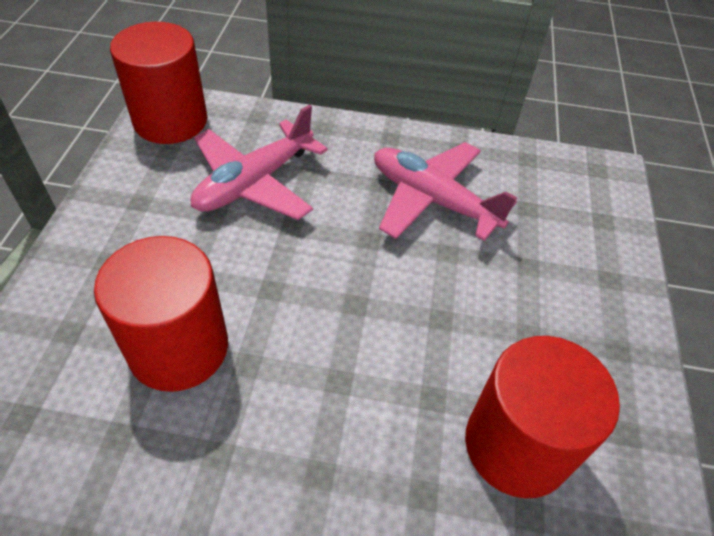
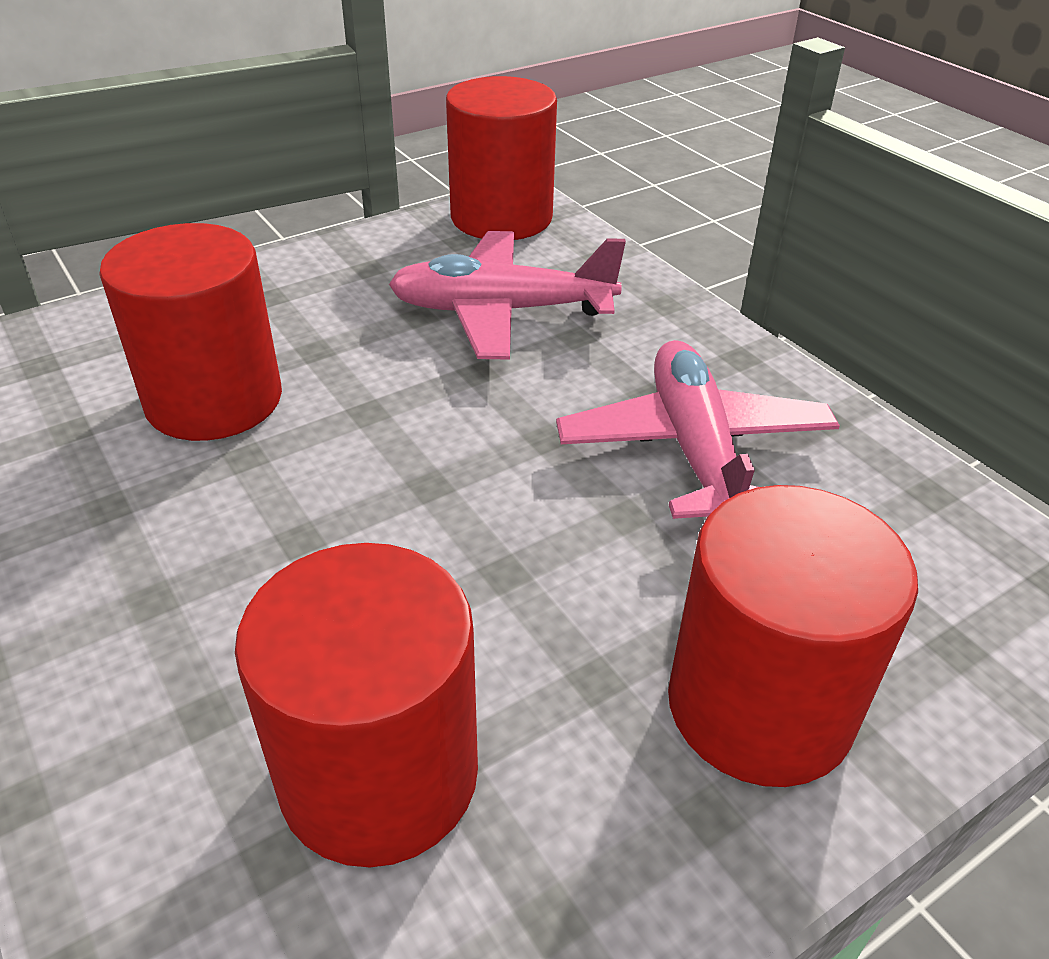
camera: 50 degrees right, 10 degrees down
none -> red cylinder [668,485,918,787]

